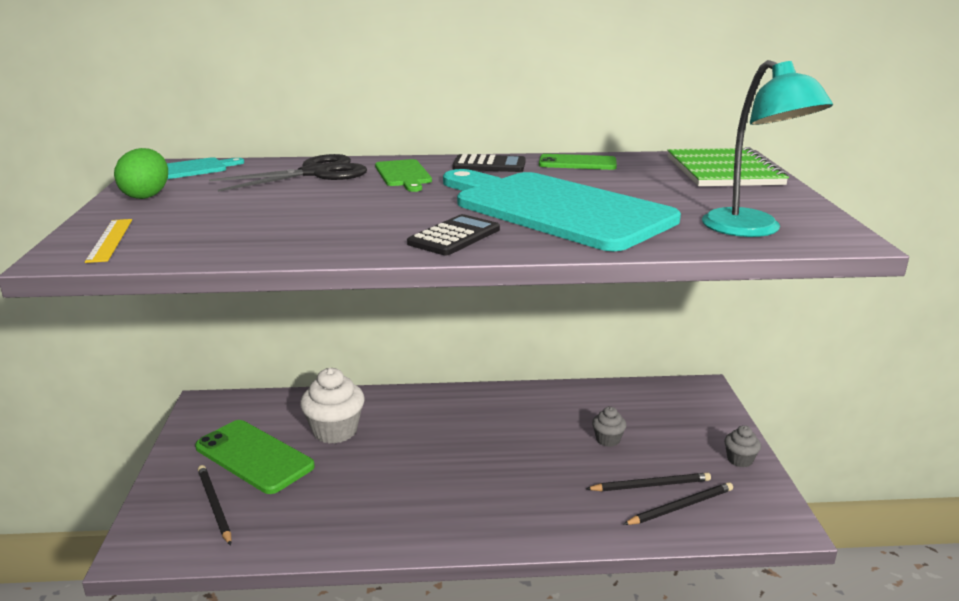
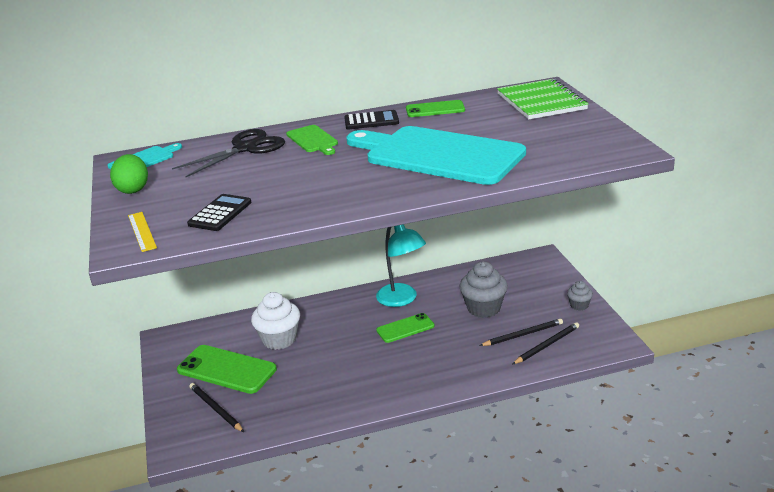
camera: 10 degrees left, 5 degrees up
black calculator [407,214,500,256] -> black calculator moved to [187,194,252,231]
grey cupcake [592,406,626,447] -> grey cupcake [459,261,508,318], size x1.89
turquoise lamp [702,60,833,237] -> turquoise lamp moved to [376,224,426,307]
none -> green phone [376,313,435,343]

